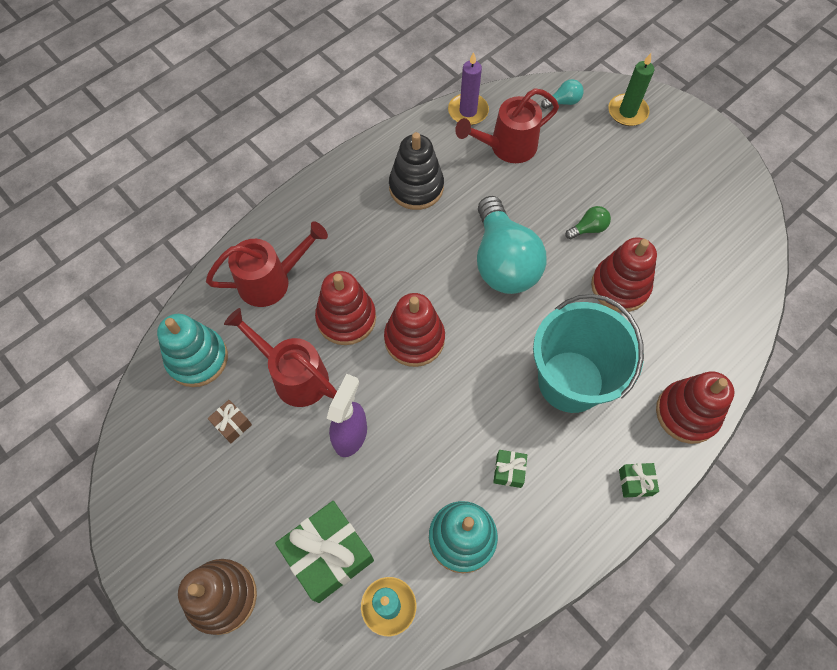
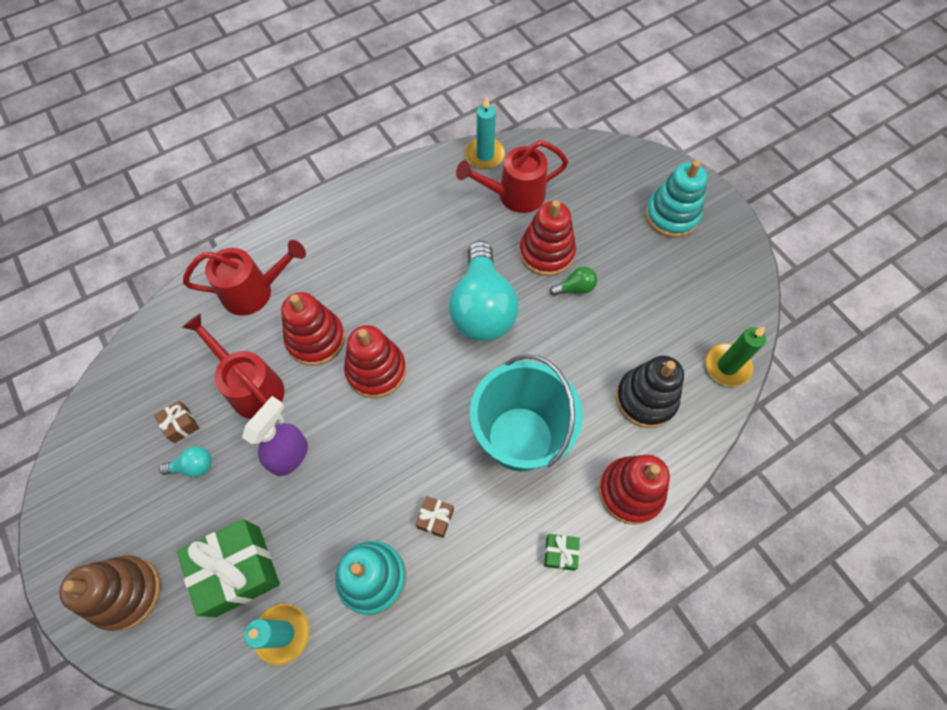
camera: 10 degrees right, 0 degrees up
turquoise stacking toy [157,314,228,387] -> turquoise stacking toy moved to [645,160,707,238]
black stacking toy [389,132,444,210] -> black stacking toy moved to [616,355,684,428]
purple candle [448,52,489,125] -> turquoise candle [465,96,505,169]
green gift [493,450,527,488] -> brown gift [415,496,454,538]
turquoise light bulb [541,79,584,109] -> turquoise light bulb moved to [159,446,212,477]
red stacking toy [591,237,657,312] -> red stacking toy moved to [519,200,576,276]
green candle [608,53,654,126] -> green candle moved to [705,327,766,387]

